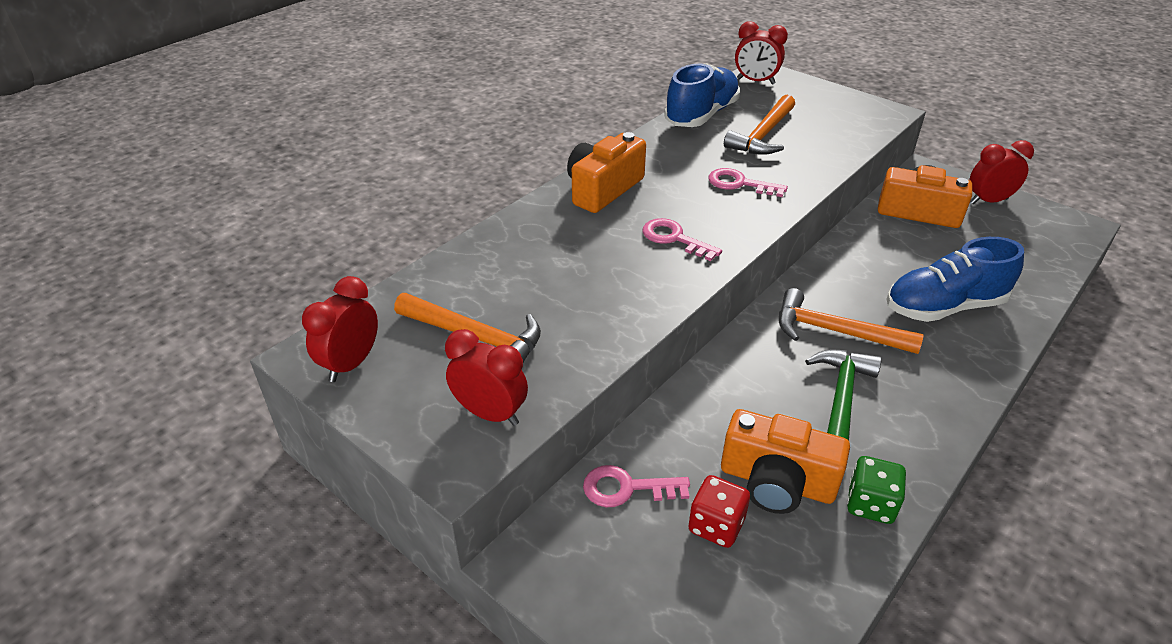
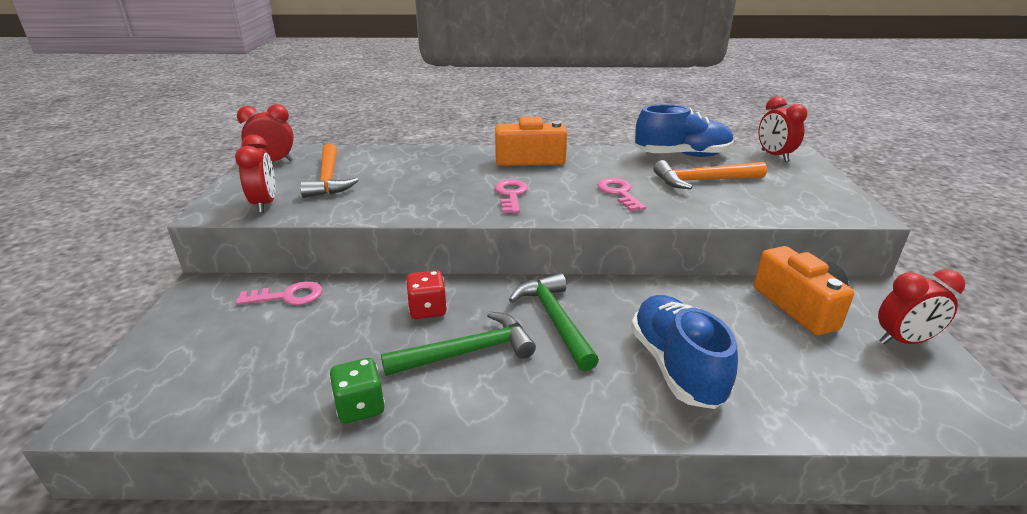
camera: 50 degrees right, 10 degrees down
pink key [583,465,690,507] -> pink key turned 120 degrees clockwise [236,281,323,305]
red dice [688,475,750,548] -> red dice moved to [406,270,447,319]
orange camera [721,409,850,514] -> none
orange hammer [779,288,924,354] -> green hammer [509,273,599,371]
blue shoe [886,237,1024,322] -> blue shoe turned 45 degrees clockwise [631,295,738,409]
red clock [970,140,1034,204] -> red clock turned 135 degrees clockwise [878,269,965,344]

